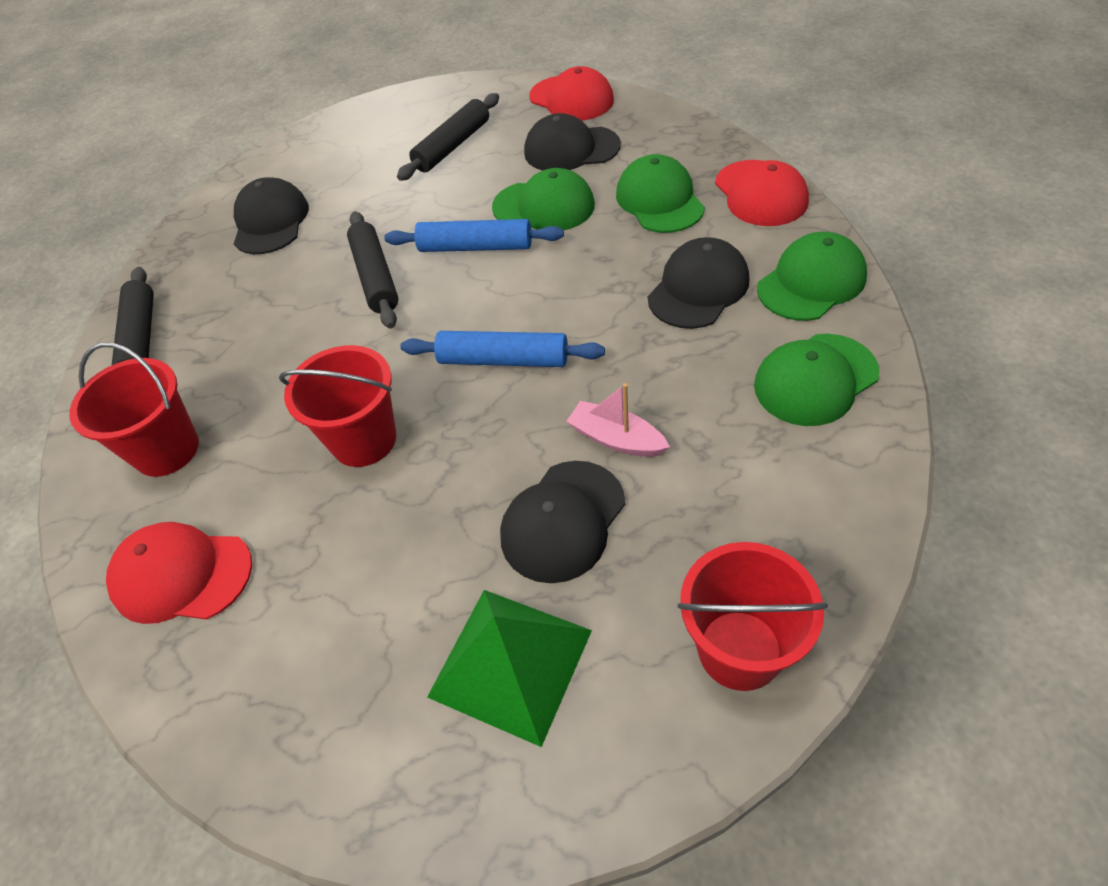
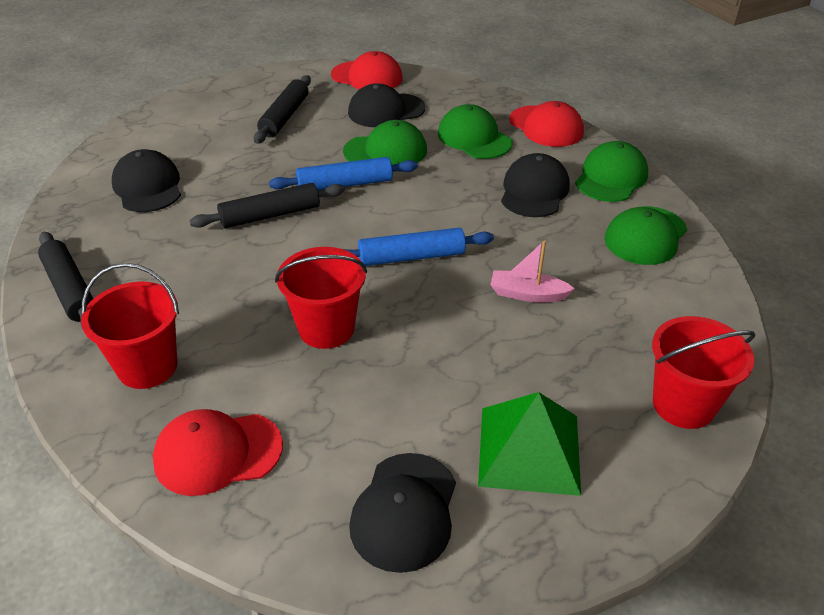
camera: 25 degrees left, 10 degrees down
black rolling pin [347,211,398,329] -> black rolling pin turned 75 degrees counterclockwise [189,183,345,228]
black cap [500,461,625,583] -> black cap moved to [349,453,456,573]

